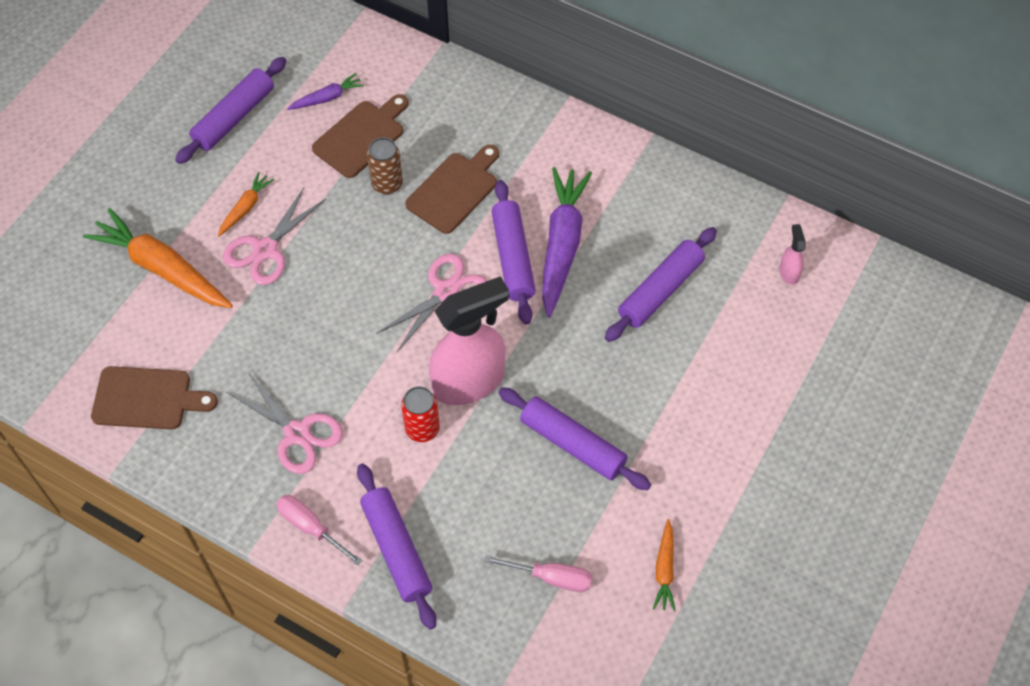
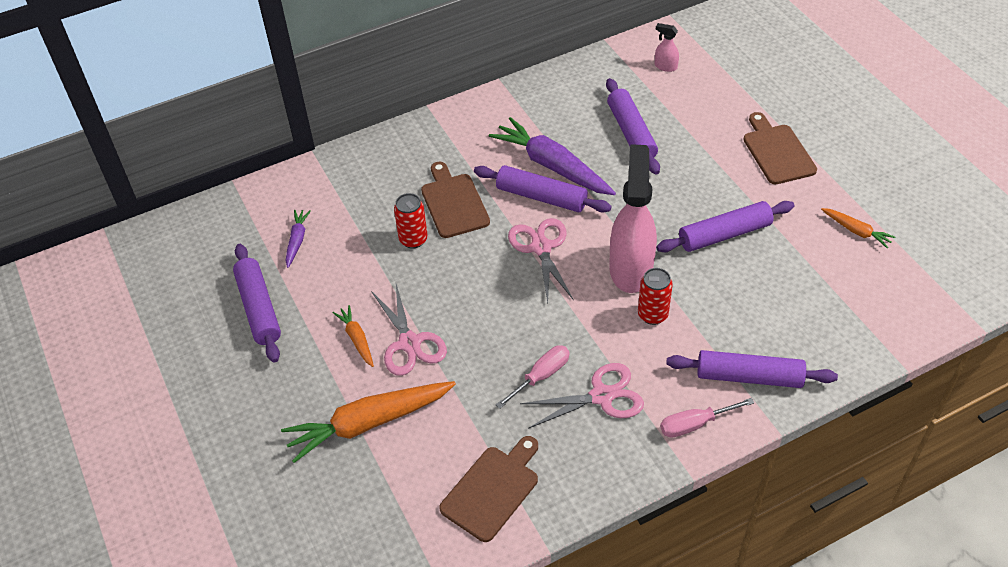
camera: 55 degrees left, 10 degrees down
brown cutting board [312,94,409,178] -> brown cutting board moved to [743,112,817,184]
brown can [367,137,403,195] -> red can [394,193,428,249]
pink screwdriver [484,555,592,592] -> pink screwdriver moved to [496,345,570,409]

